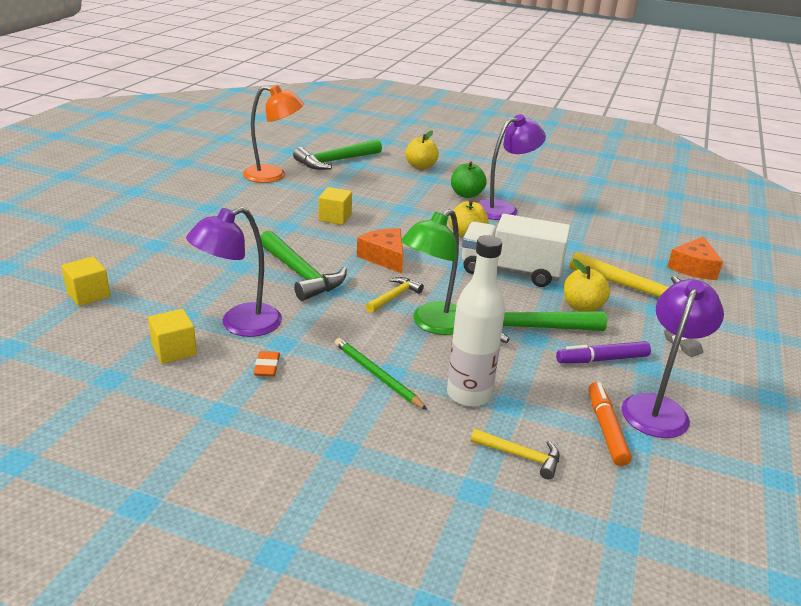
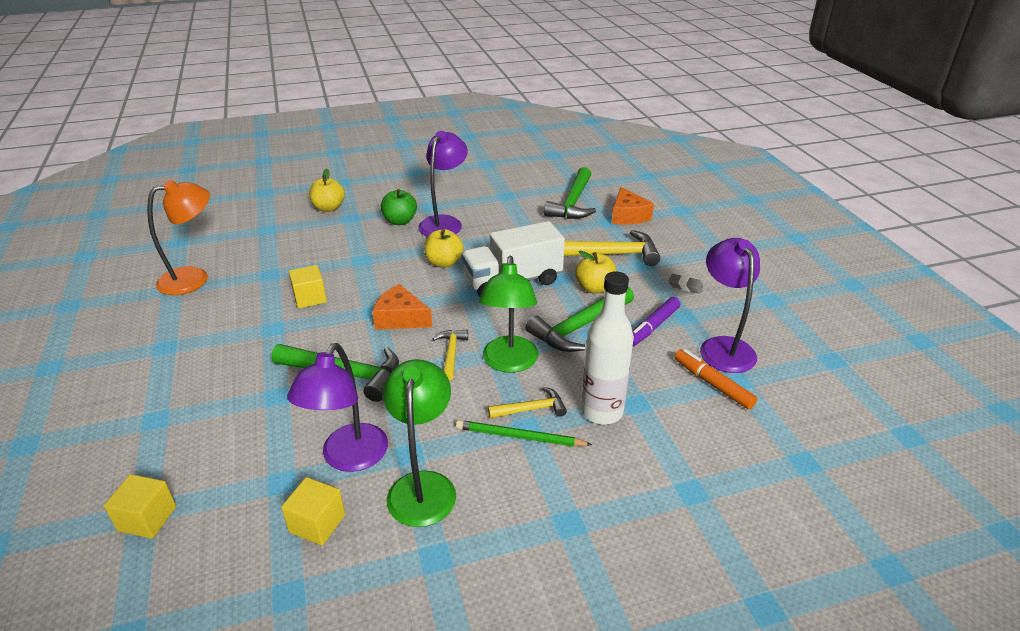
camera: 35 degrees left, 5 degrees up
orange eraser [254,351,280,377] -> green lamp [383,359,456,527]
green hammer [293,139,382,170] -> green hammer moved to [544,167,596,219]
yellow hammer [471,429,559,479] -> yellow hammer moved to [488,387,567,418]

